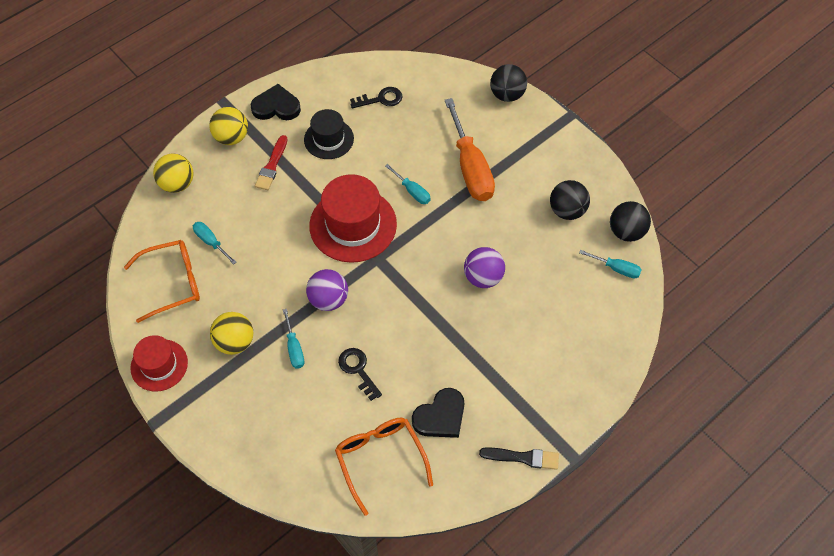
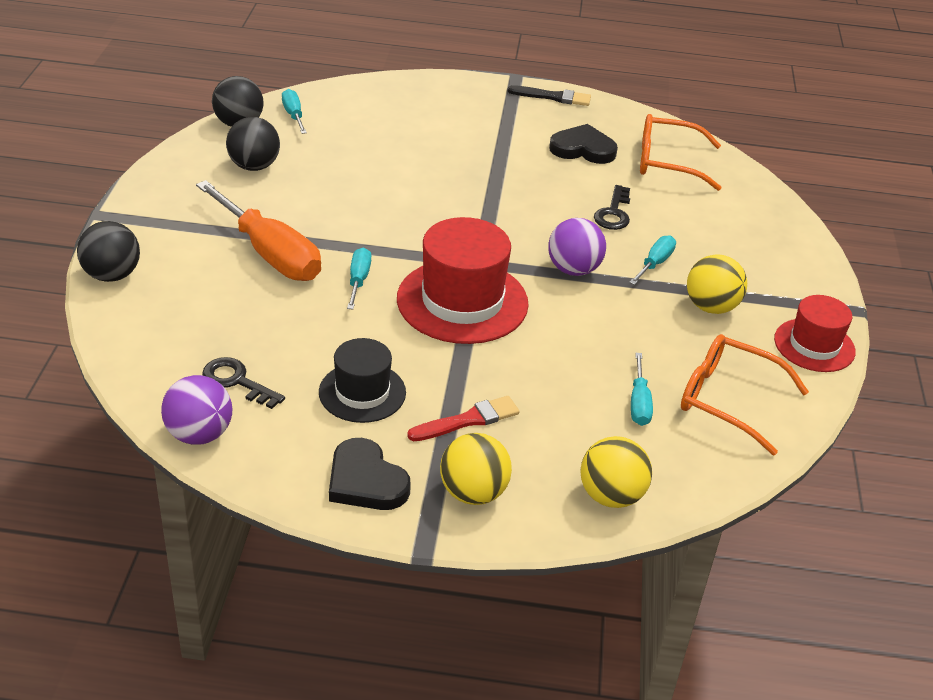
camera: 135 degrees left, 20 degrees down
orange glasses [335,418,433,516] -> orange glasses turned 75 degrees clockwise [640,114,722,191]
orange screwdriver [445,98,495,201] -> orange screwdriver turned 105 degrees clockwise [196,180,321,281]
purple ball [464,247,505,288] -> purple ball moved to [161,375,232,445]
black brush [479,447,559,470] -> black brush turned 135 degrees clockwise [507,85,591,106]

